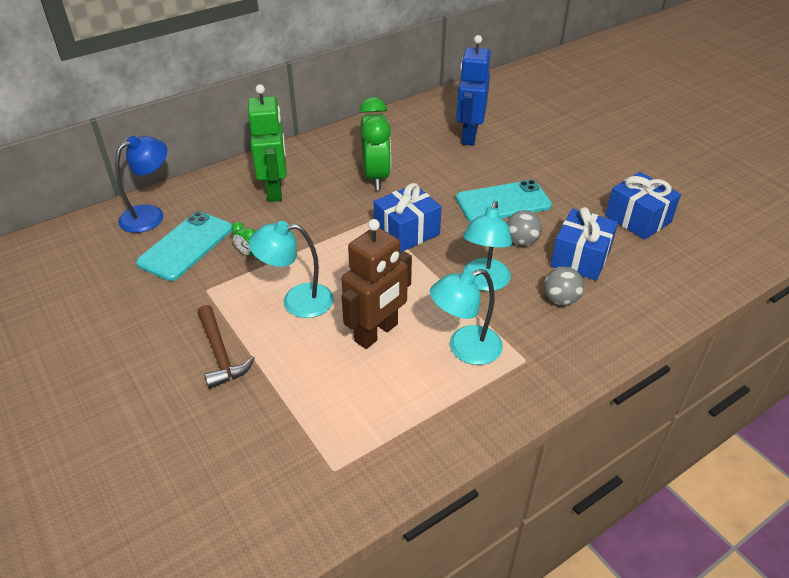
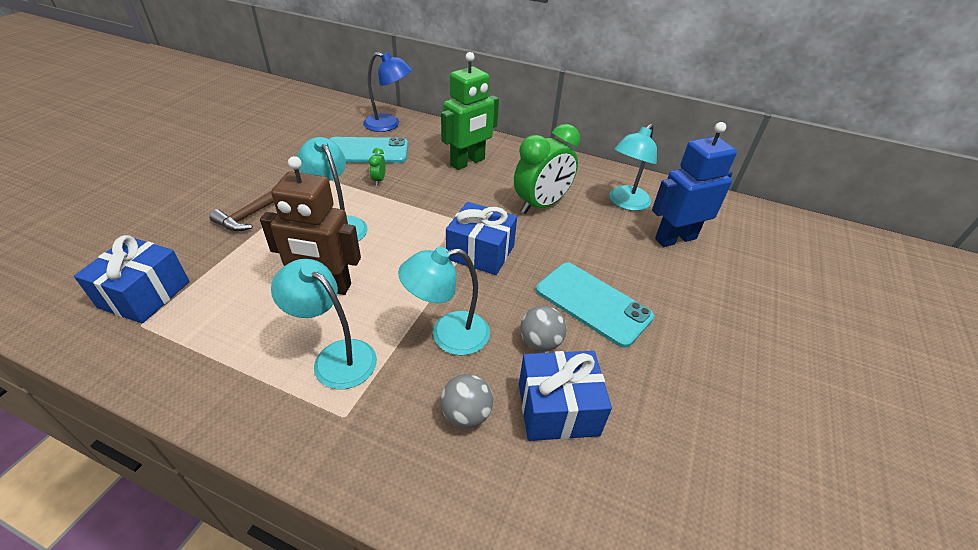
camera: 55 degrees right, 0 degrees up
blue gift [605,172,681,240] -> blue gift moved to [74,235,190,323]
none -> turquoise lamp [609,124,657,211]

